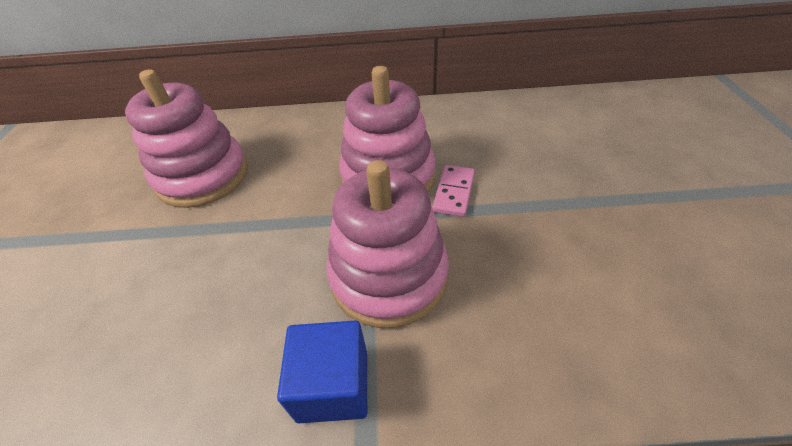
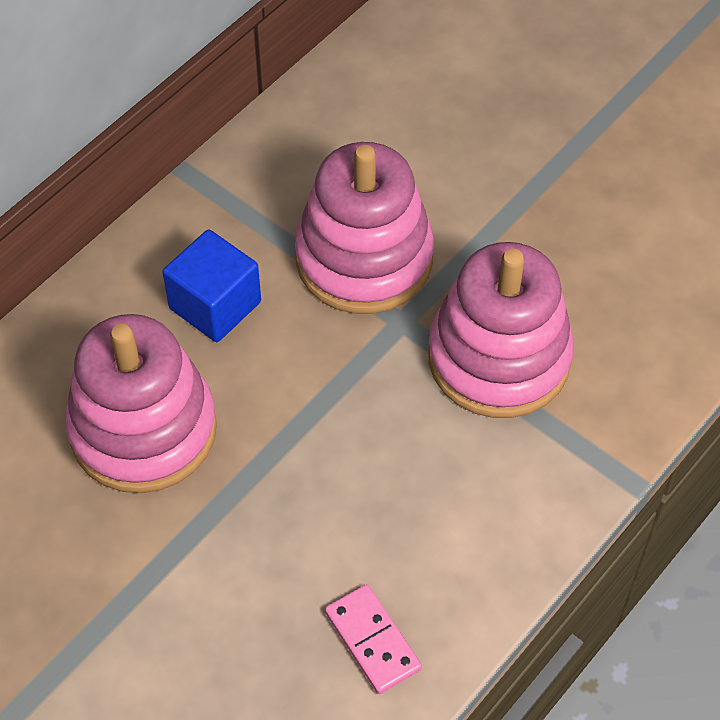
camera: 50 degrees left, 10 degrees up
blue cube [277,321,367,423] -> blue cube moved to [163,229,261,342]
pink domino [432,165,475,217] -> pink domino moved to [325,584,422,694]

